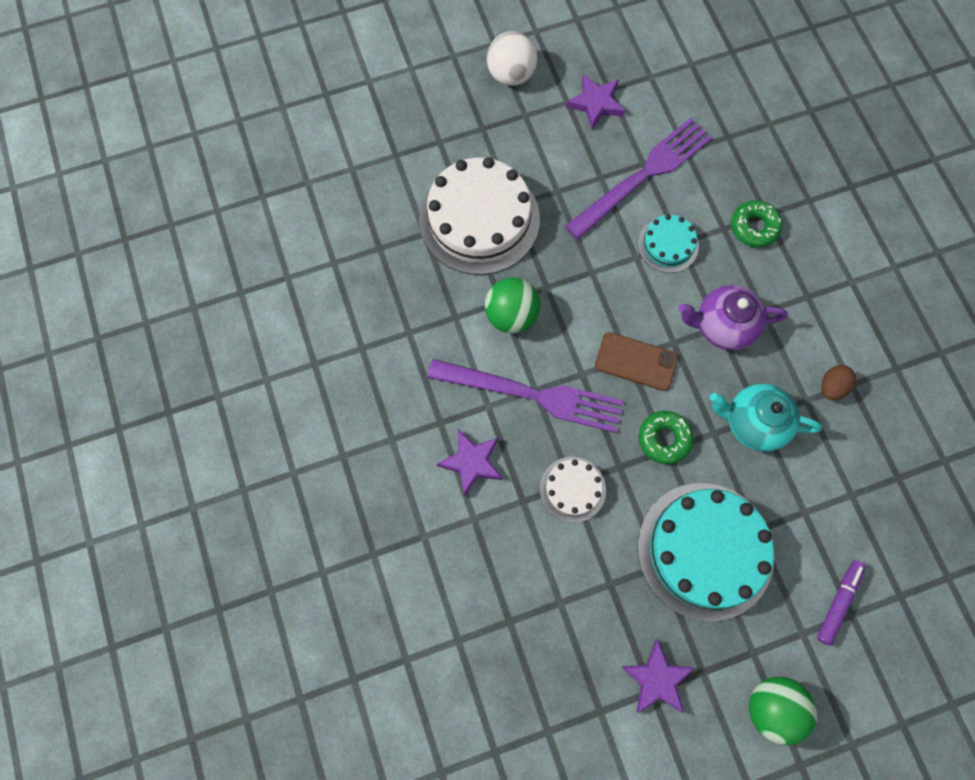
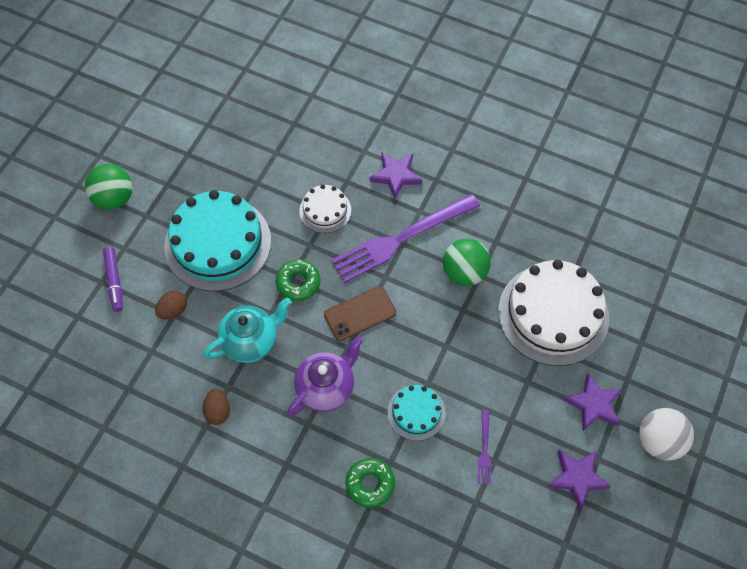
camera: 135 degrees right, 10 degrees down
purple fork [565,118,712,240] -> purple fork [478,410,491,485], size x0.42
purple star [622,640,695,713] -> purple star moved to [563,373,622,431]
none -> brown egg [155,291,187,320]

